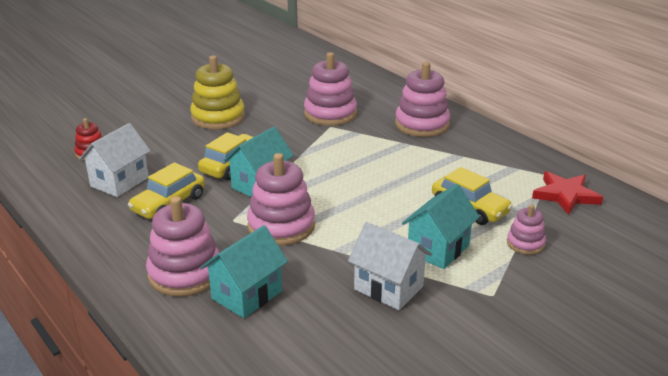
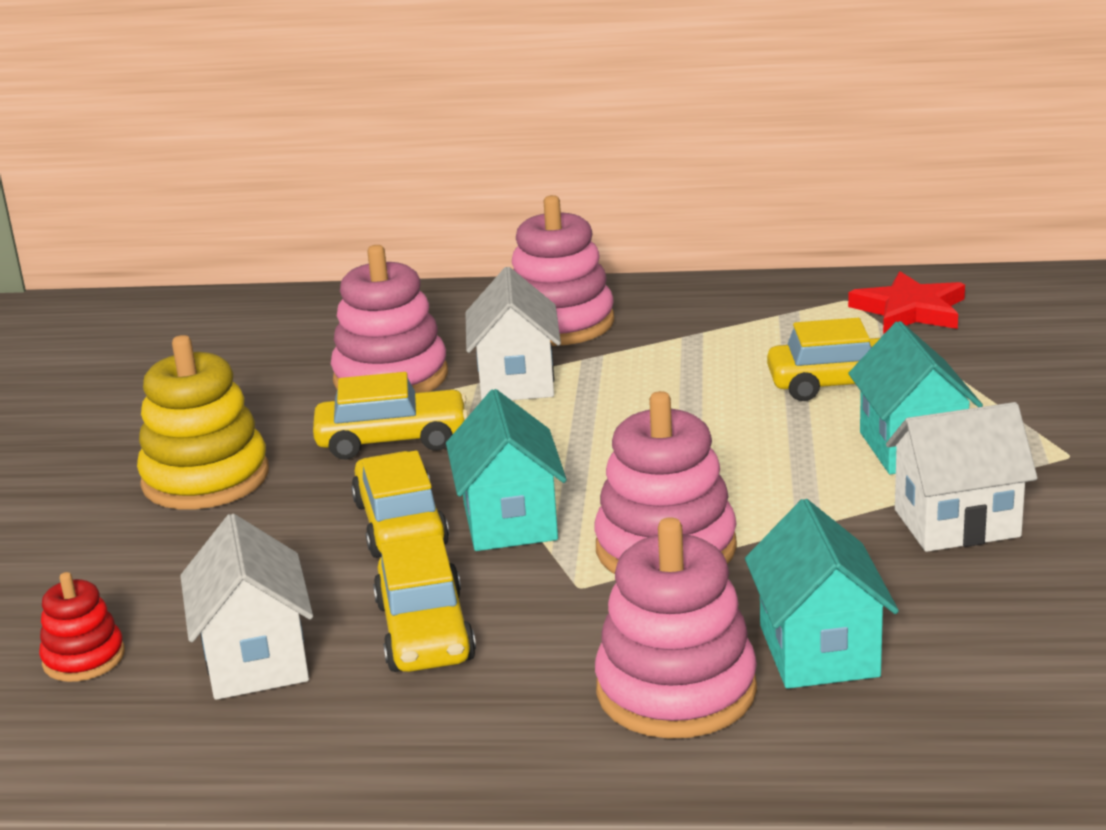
camera: 45 degrees left, 5 degrees down
pink stacking toy [507,204,546,255] -> none
none -> yellow car [313,372,468,460]
none -> white house [465,267,561,401]

